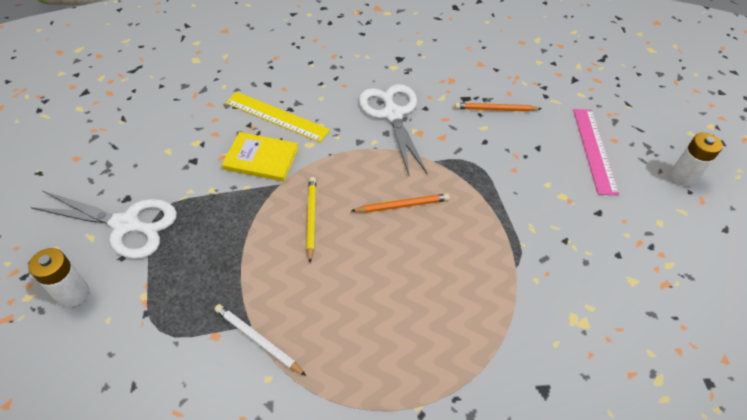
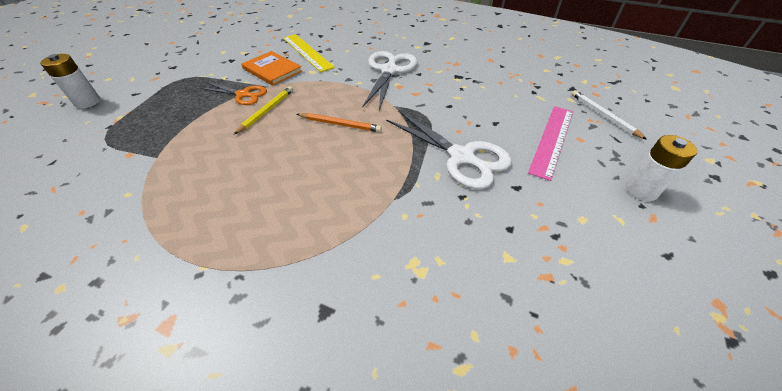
camera: 30 degrees right, 5 degrees down
white scissors [30,191,177,259] -> white scissors moved to [386,110,512,189]
white pencil [214,304,306,376] -> white pencil moved to [572,90,647,140]
yellow book [222,132,298,182] -> orange book [241,51,302,86]
orange pencil [455,103,542,112] -> none
none -> orange scissors [201,83,267,105]

